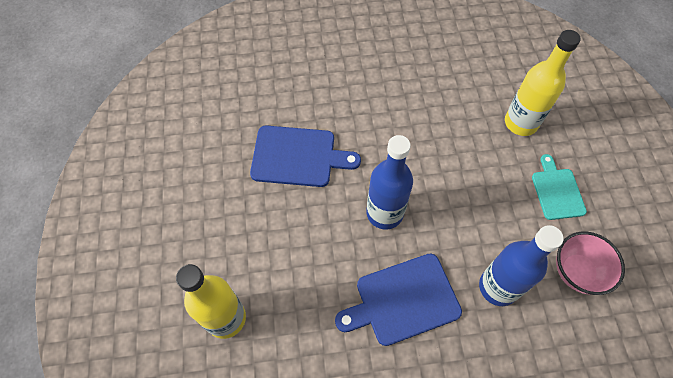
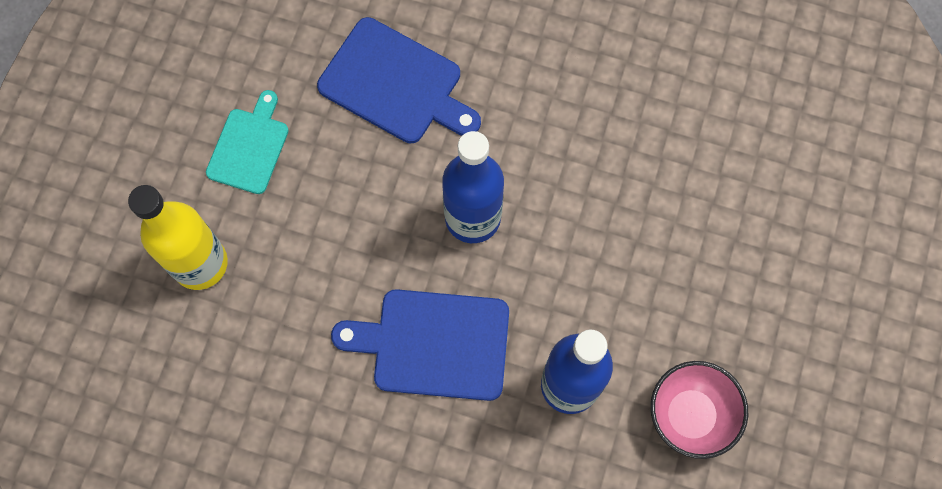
camera: 25 degrees right, 10 degrees up
yellow bottle [505,30,581,136] -> none
turquoise cutting board [532,154,587,220] -> turquoise cutting board moved to [206,90,289,194]

